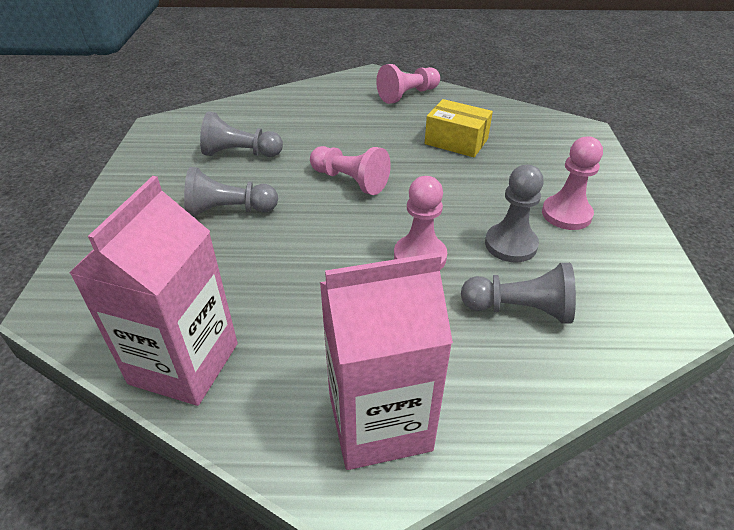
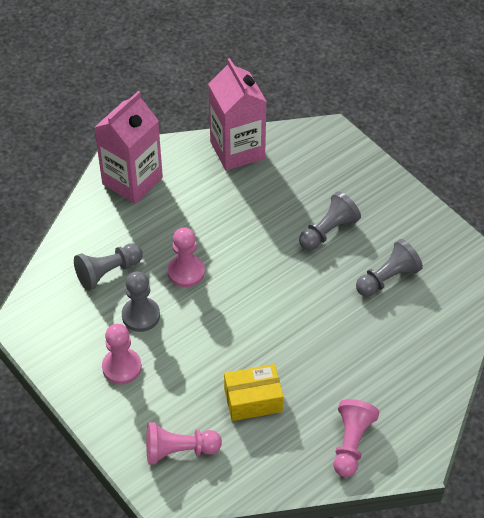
camera: 140 degrees right, 10 degrees up
pink pawn [310,146,391,195] -> pink pawn moved to [146,422,222,465]

